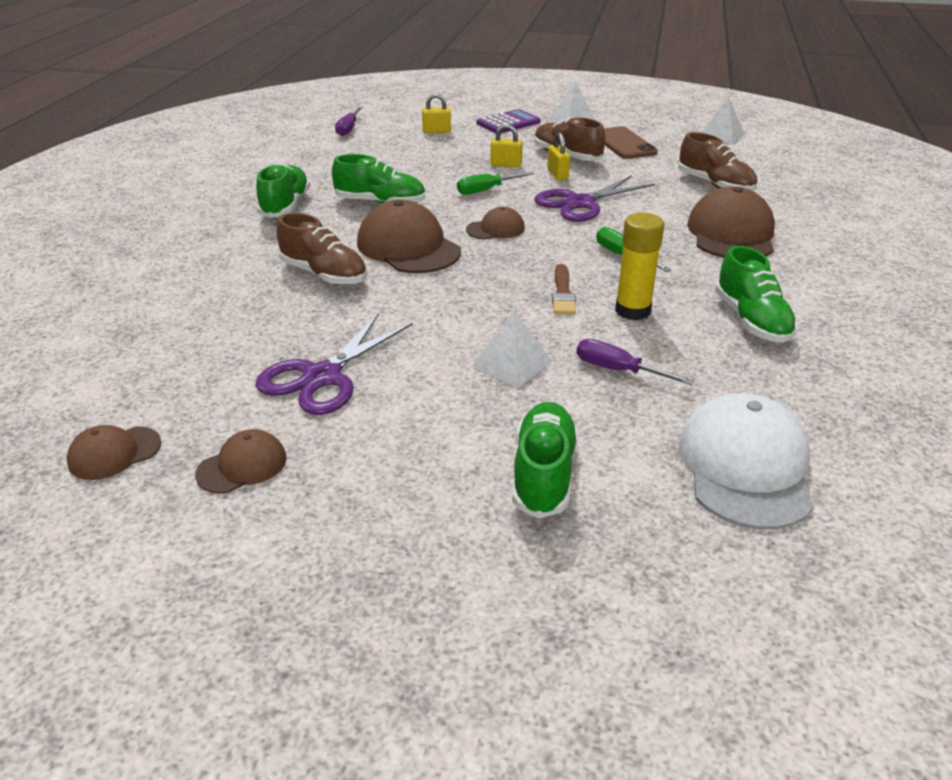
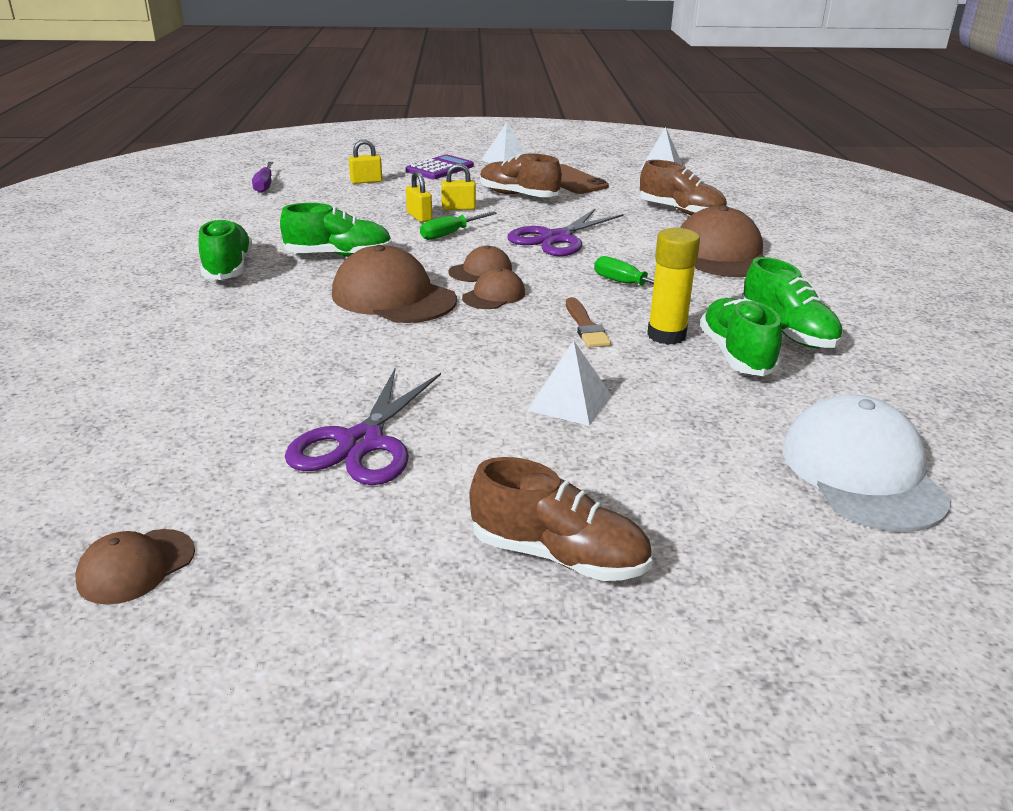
camera: 15 degrees left, 5 degrees down
brown cap [195,429,287,494] -> brown cap moved to [462,268,525,309]
brown shoe [277,213,367,285] -> brown shoe moved to [469,457,652,581]
green shoe [512,402,578,519] -> green shoe moved to [700,298,782,376]
yellow padlock [547,132,570,180] -> yellow padlock moved to [406,171,432,222]
purple screwdriver [577,339,694,385] -> none

